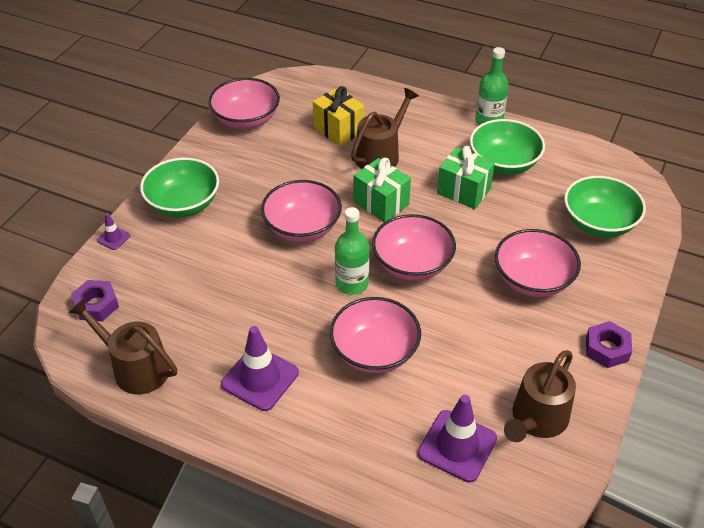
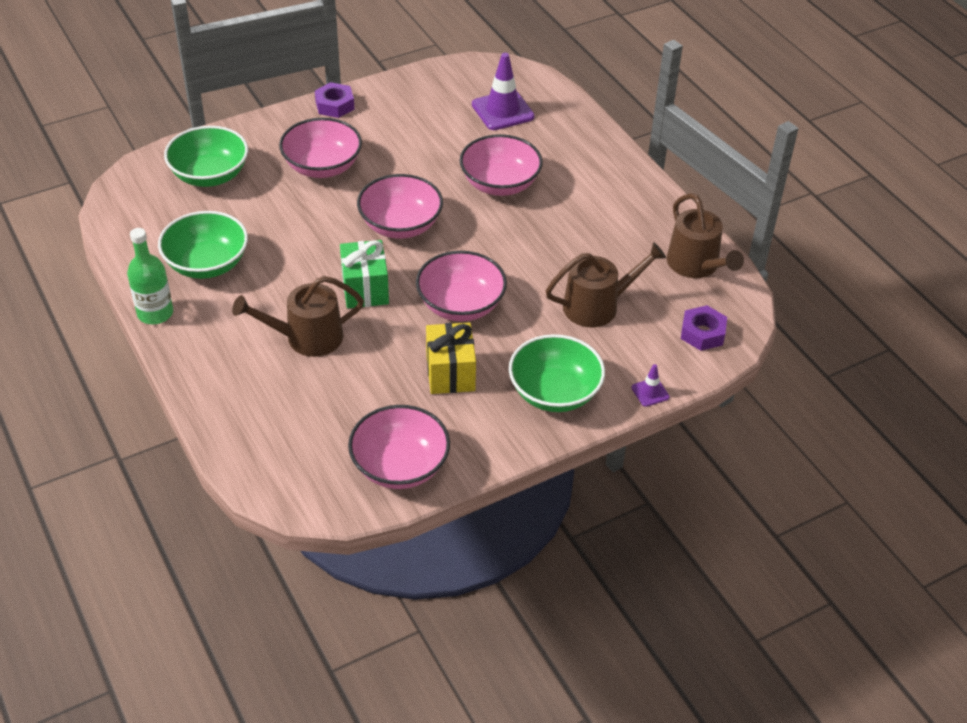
camera: 145 degrees left, 0 degrees up
purple traffic cone [221,326,299,411] -> none
yellow gift [313,86,365,146] -> yellow gift moved to [426,322,476,394]
green bottle [335,207,370,295] -> none
green gift [437,146,495,209] -> none
brown watering can [504,350,576,442] -> brown watering can moved to [546,242,666,327]

